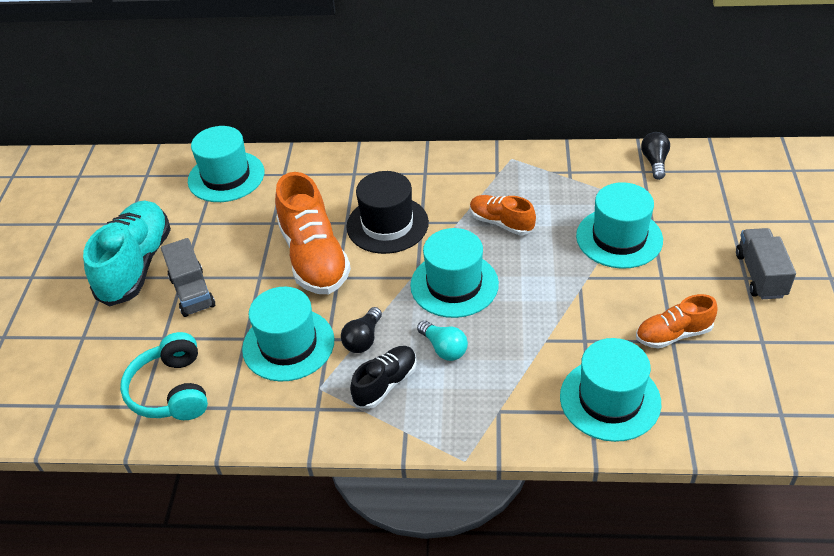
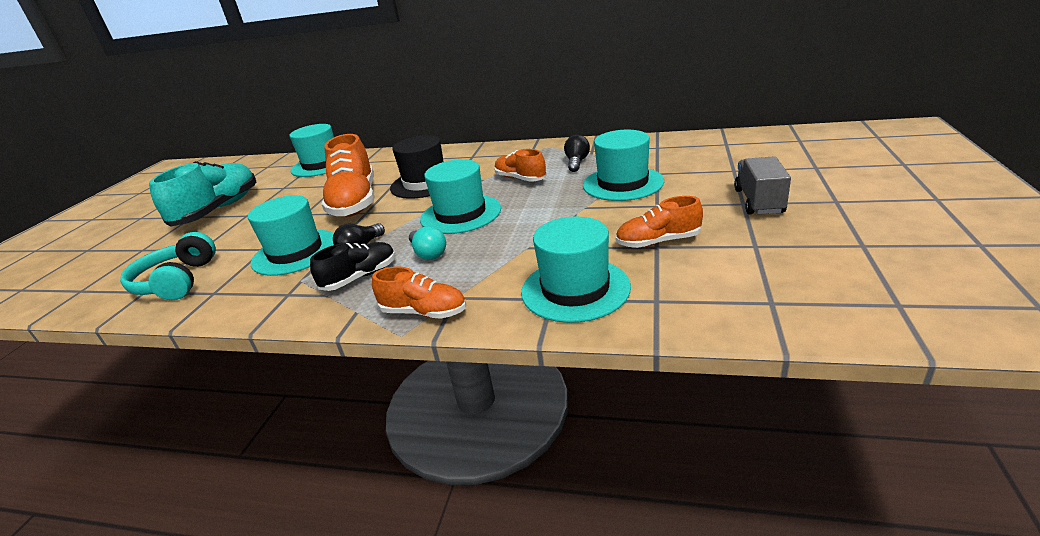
camera: 10 degrees right, 15 degrees down
grey truck [161,238,215,317] -> none
black light bulb [641,132,670,180] -> black light bulb moved to [564,135,590,172]
none -> orange shoe [372,266,466,319]

